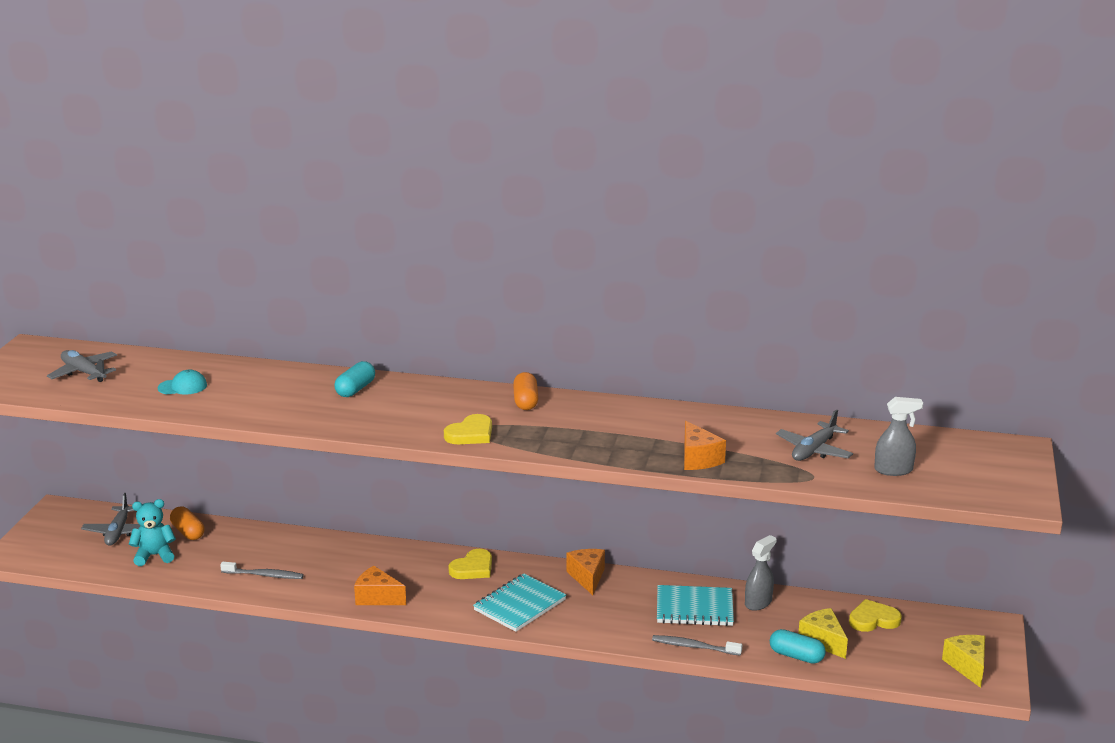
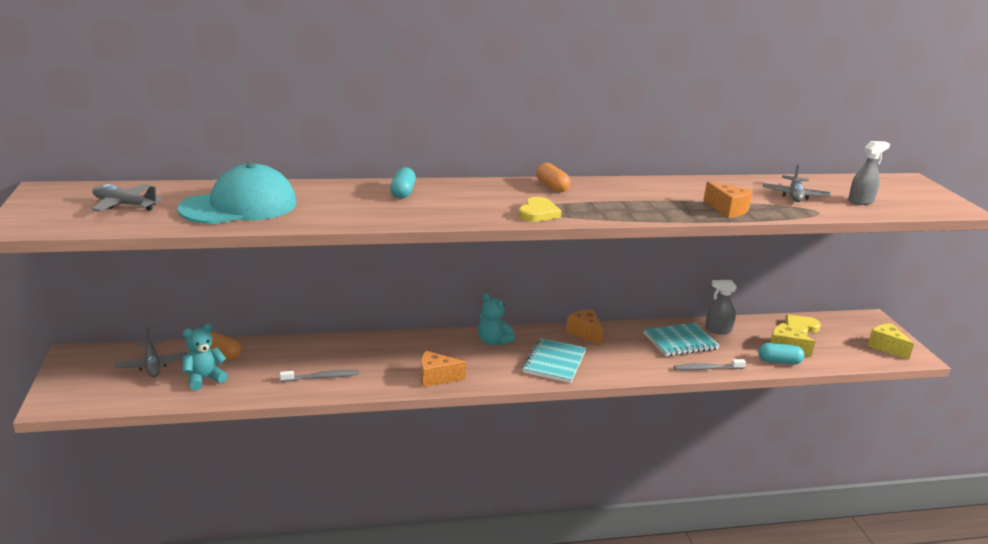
camera: 25 degrees left, 0 degrees up
turquoise cap [157,370,207,394] -> turquoise cap [177,163,296,224], size x2.46
yellow heart [448,549,492,579] -> turquoise teddy bear [478,293,515,346]
grey spray bottle [745,535,776,611] -> grey spray bottle turned 105 degrees counterclockwise [705,280,737,334]

